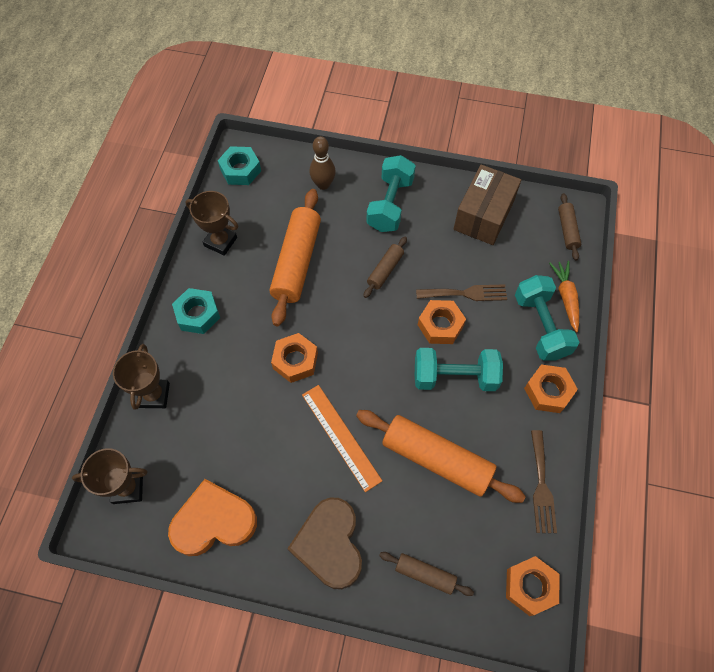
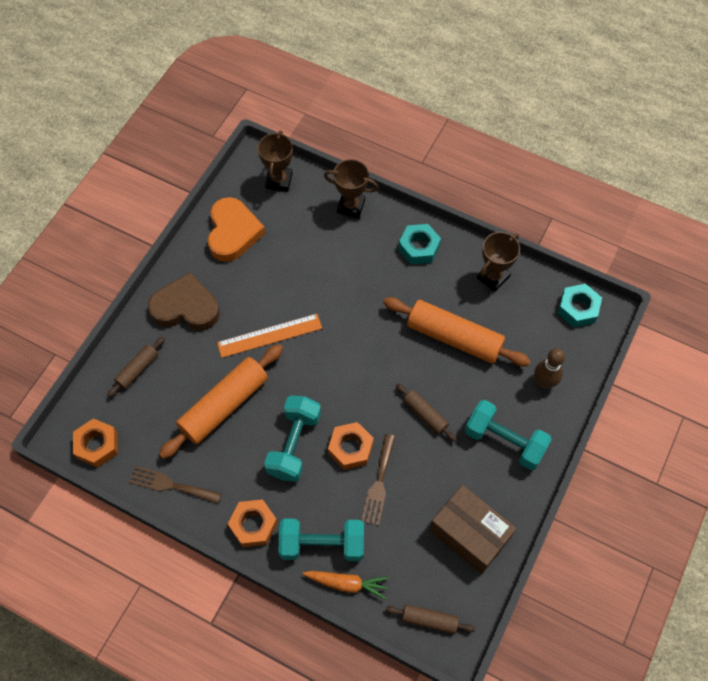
camera: 105 degrees right, 0 degrees up
orange nut [271,333,318,383] -> none

